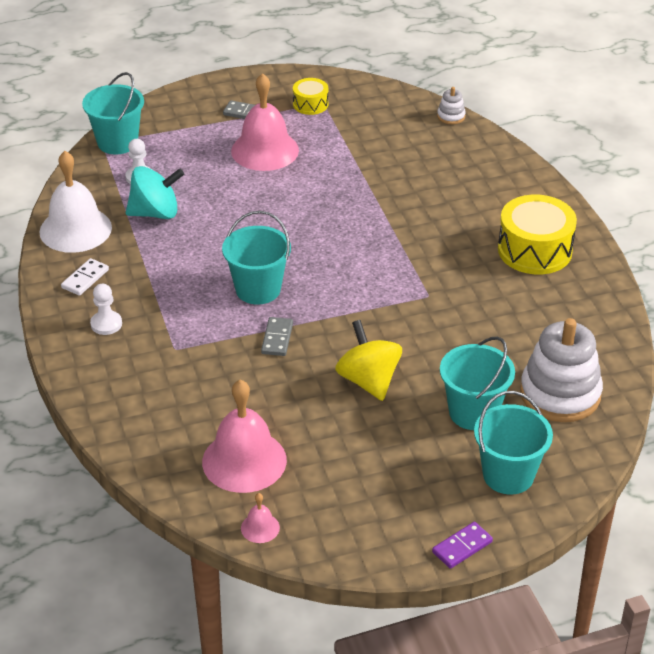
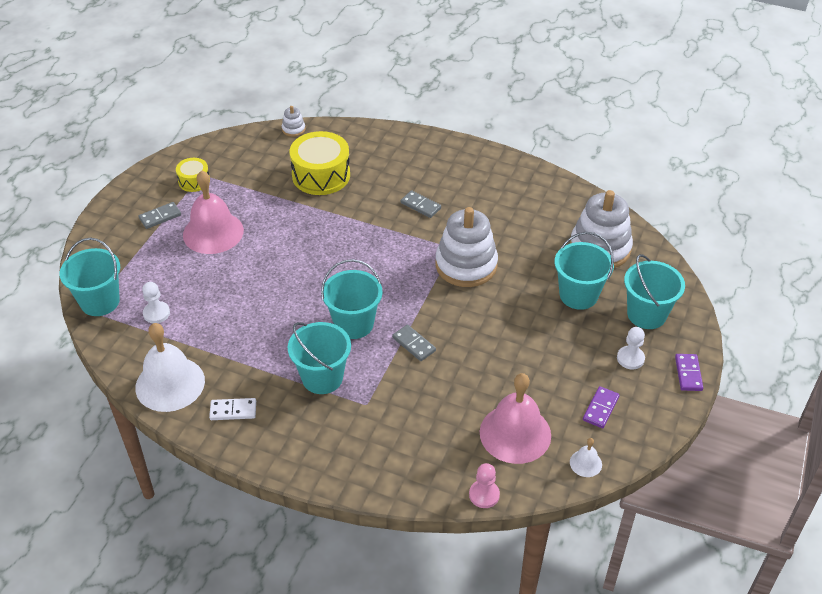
camera: 50 degrees left, 5 degrees up
white domino [61,258,109,296] -> white domino turned 75 degrees counterclockwise [209,398,256,420]
white pawn [90,284,122,335] -> white pawn moved to [617,327,645,369]
turquoise spinning top [126,166,184,219] -> none
pink bell [241,493,280,543] -> white bell [570,438,602,477]
yellow spinning top [335,320,402,401] -> none
yellow drum [498,195,577,274] -> yellow drum moved to [290,131,350,195]
none -> turquoise bucket [288,322,351,394]
none -> grey domino [401,190,441,218]
none -> white stacking toy [436,207,498,287]
none -> pink pawn [469,463,500,508]
none -> purple domino [583,386,620,428]

